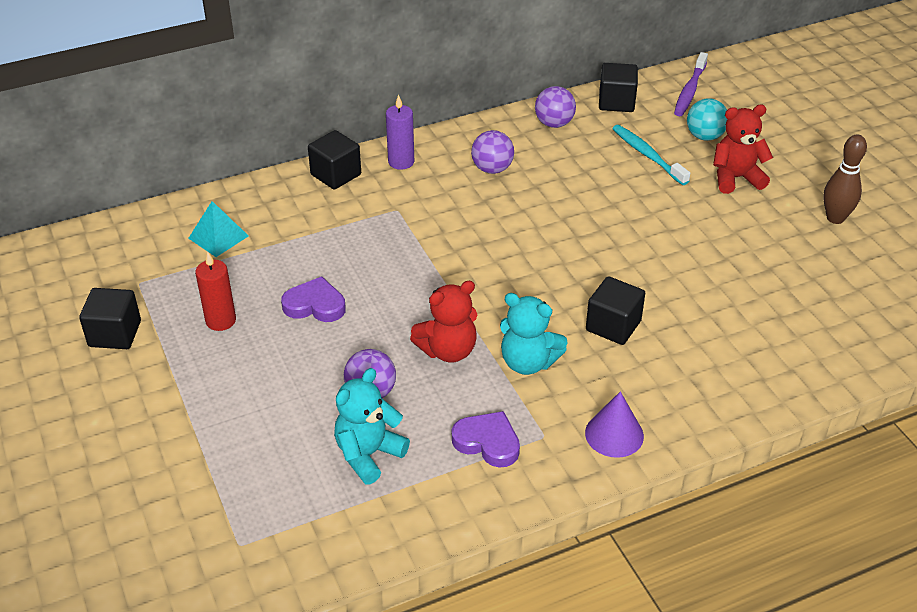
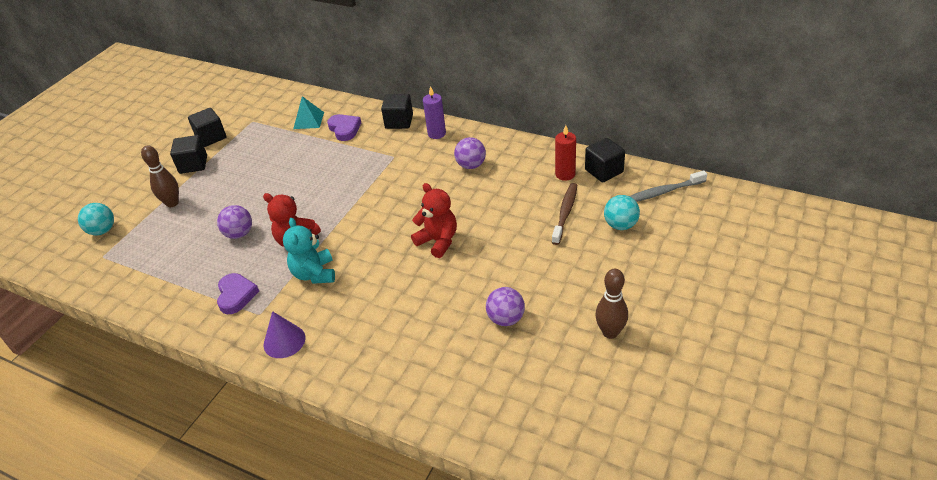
camera: 55 degrees right, 0 degrees up
red candle [195,251,236,331] -> red candle moved to [555,125,576,181]
purple heart [281,276,346,322] -> purple heart moved to [327,114,361,141]
turquoise teddy bear [334,368,410,484] -> none
purple ball [535,86,576,128] -> purple ball moved to [486,287,525,326]
black cube [586,276,645,345] -> black cube moved to [170,135,207,174]
turquoise toothbrush [612,125,690,185] -> brown toothbrush [552,183,577,245]
purple toothbrush [674,52,708,116] -> grey toothbrush [630,170,707,202]
red teddy bear [713,105,773,194] -> red teddy bear moved to [411,183,457,258]
none -> turquoise ball [78,203,114,235]
none -> brown bowling pin [141,145,179,207]

